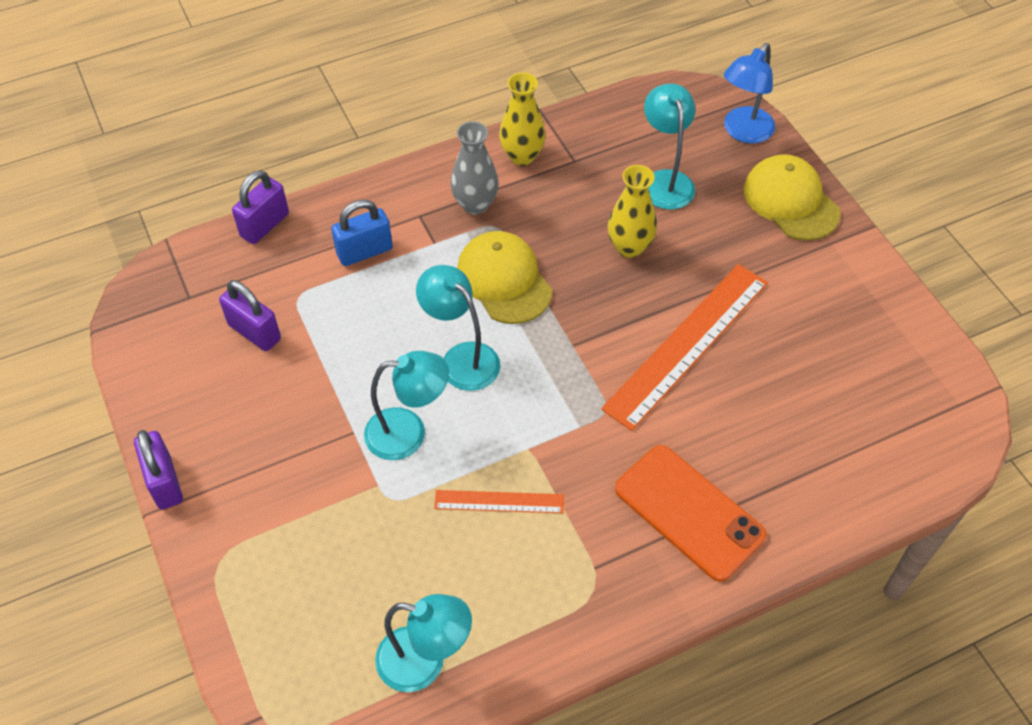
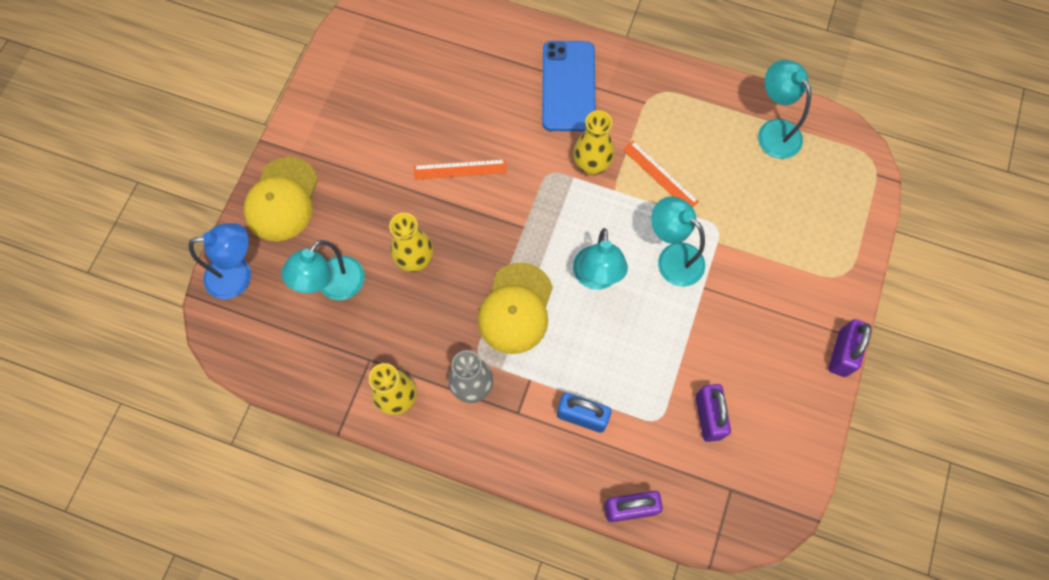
camera: 135 degrees left, 15 degrees up
orange ruler [601,264,768,431] -> orange ruler [414,159,507,180], size x0.51
orange phone [615,445,767,582] -> blue phone [542,41,595,131]
none -> yellow vase [573,110,614,175]

